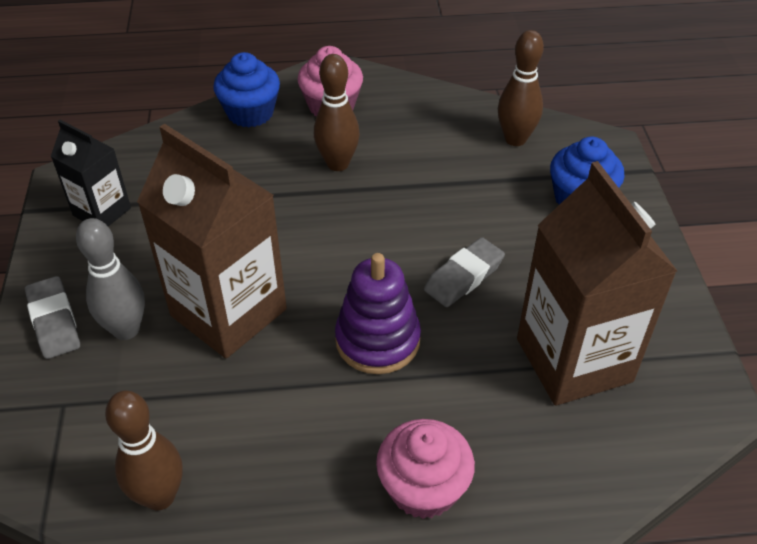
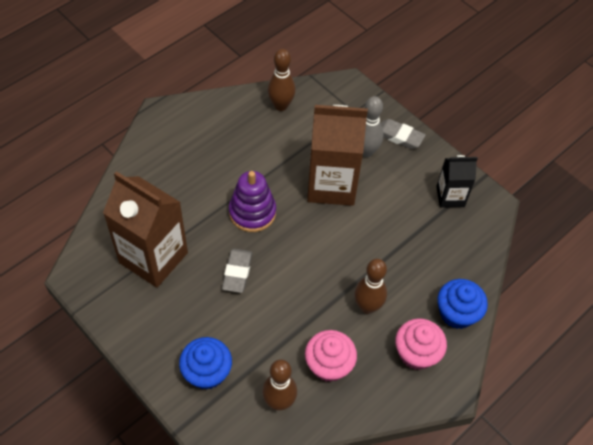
camera: 140 degrees right, 10 degrees up
pink cupcake [376,419,475,519] -> pink cupcake moved to [305,330,357,382]

